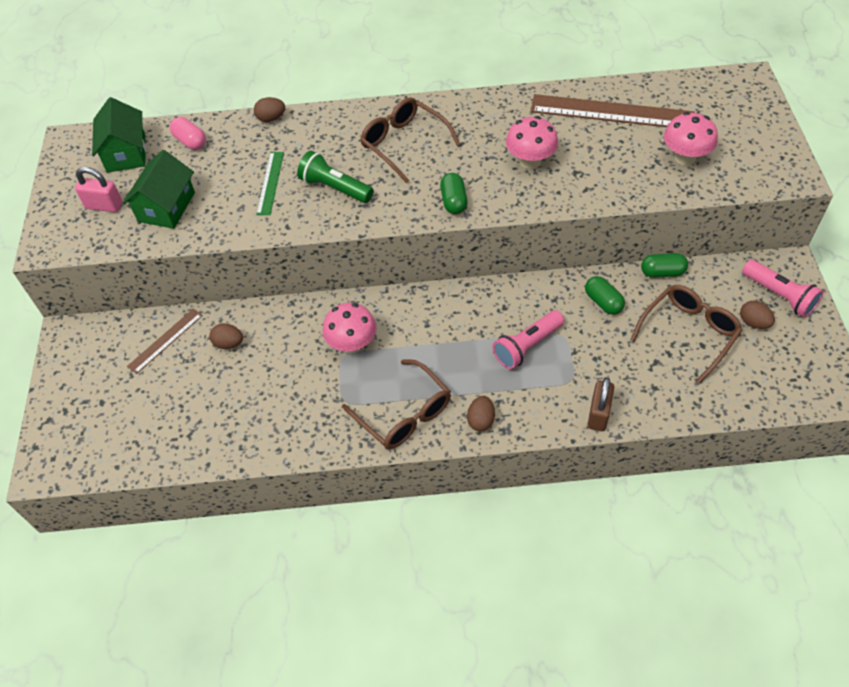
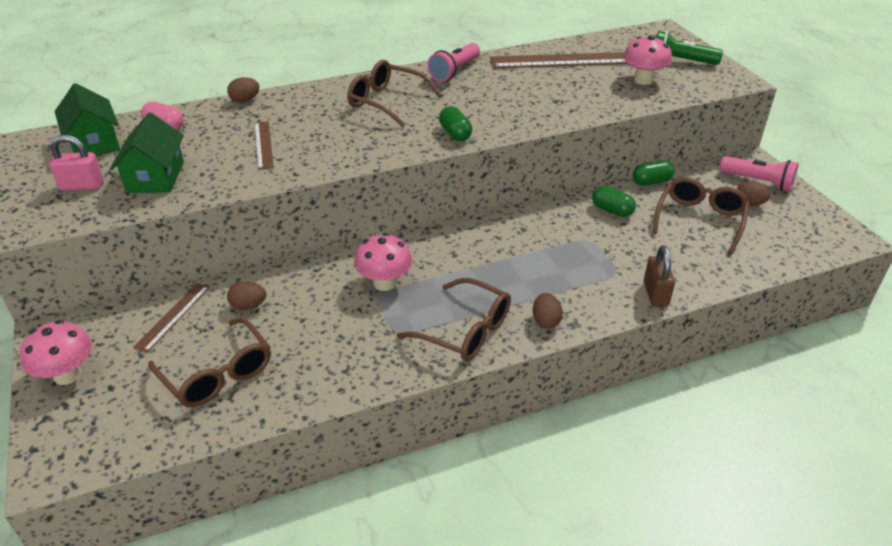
camera: 20 degrees left, 15 degrees down
green ruler [256,152,284,215] -> brown ruler [254,121,274,170]
green flashlight [297,151,374,203] -> green flashlight moved to [656,31,723,65]
pink flashlight [492,310,564,369] -> pink flashlight moved to [427,43,480,82]
pink mushroom [506,116,558,169] -> pink mushroom moved to [20,320,92,385]
none -> brown glasses [148,317,271,407]

